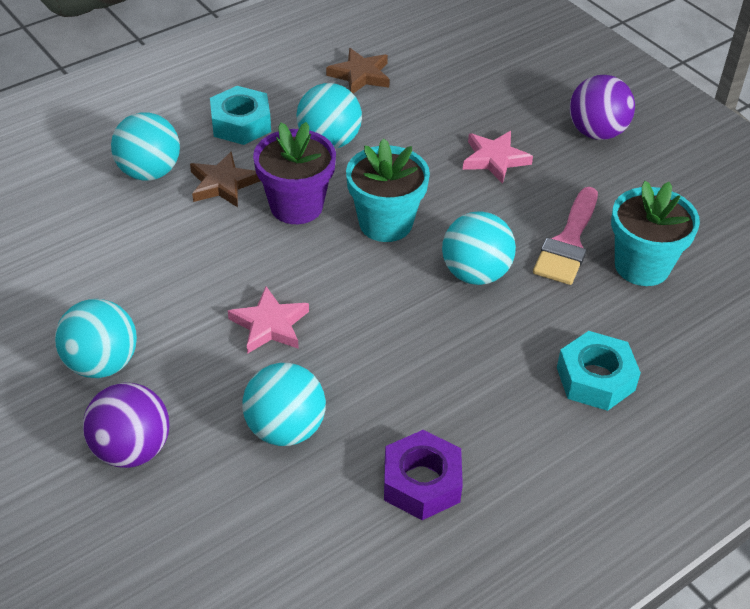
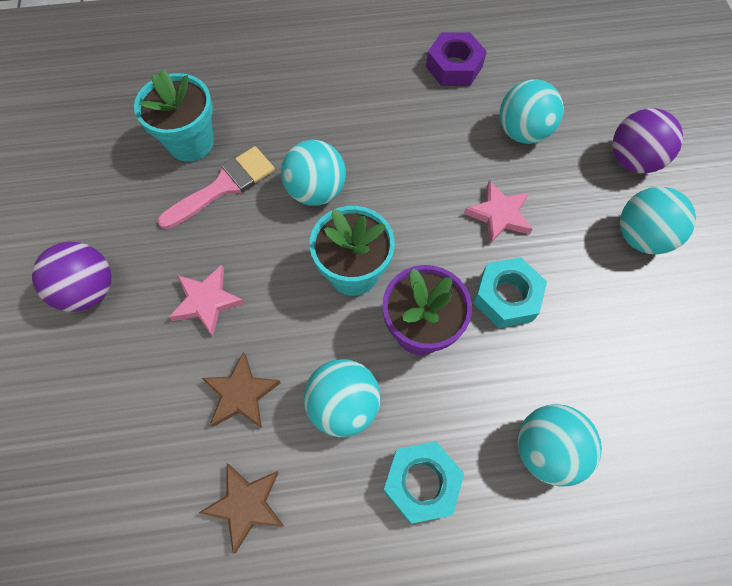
camera: 150 degrees left, 20 degrees up
brown star [190,151,260,207] -> brown star moved to [202,352,281,428]
turquoise nut [557,331,641,411] -> turquoise nut moved to [474,257,547,328]

